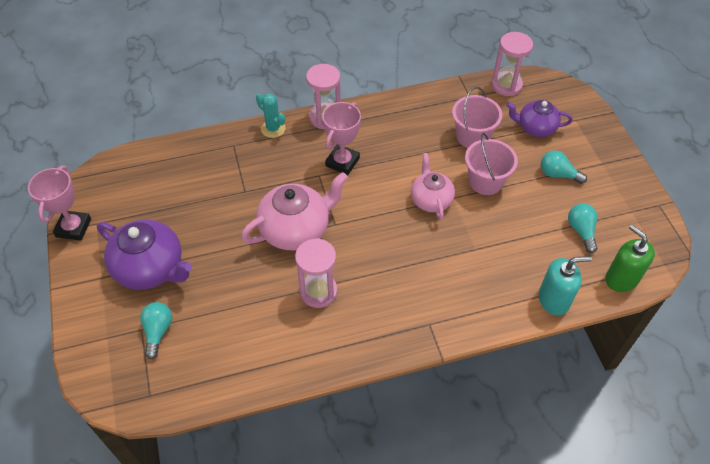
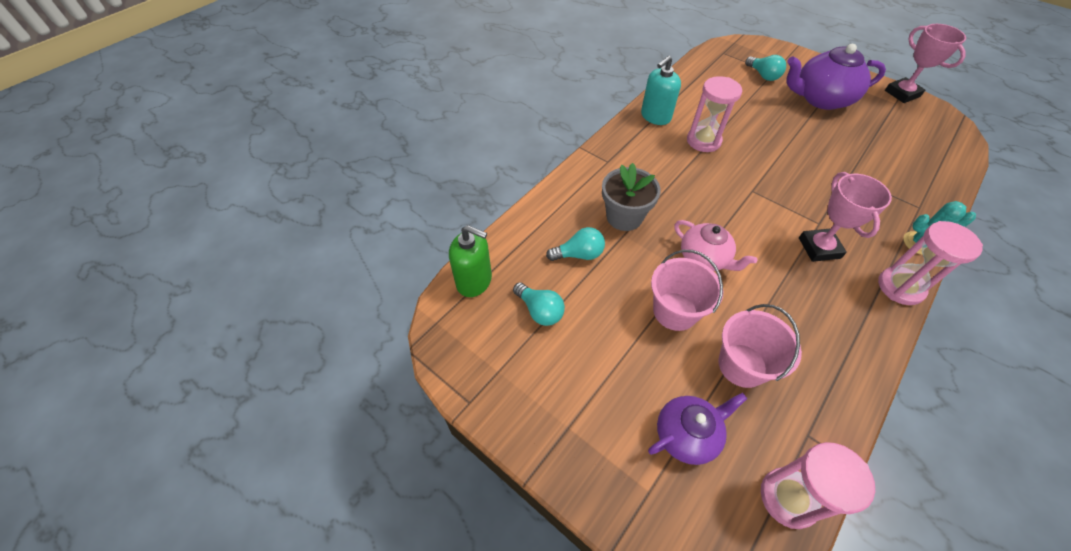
camera: 145 degrees right, 0 degrees up
pink teapot [241,172,348,250] -> none
turquoise soap dispenser [539,256,592,316] -> turquoise soap dispenser moved to [641,56,681,125]
turquoise light bulb [541,150,587,184] -> turquoise light bulb moved to [546,227,605,261]
none -> grey flower pot [602,163,661,231]

